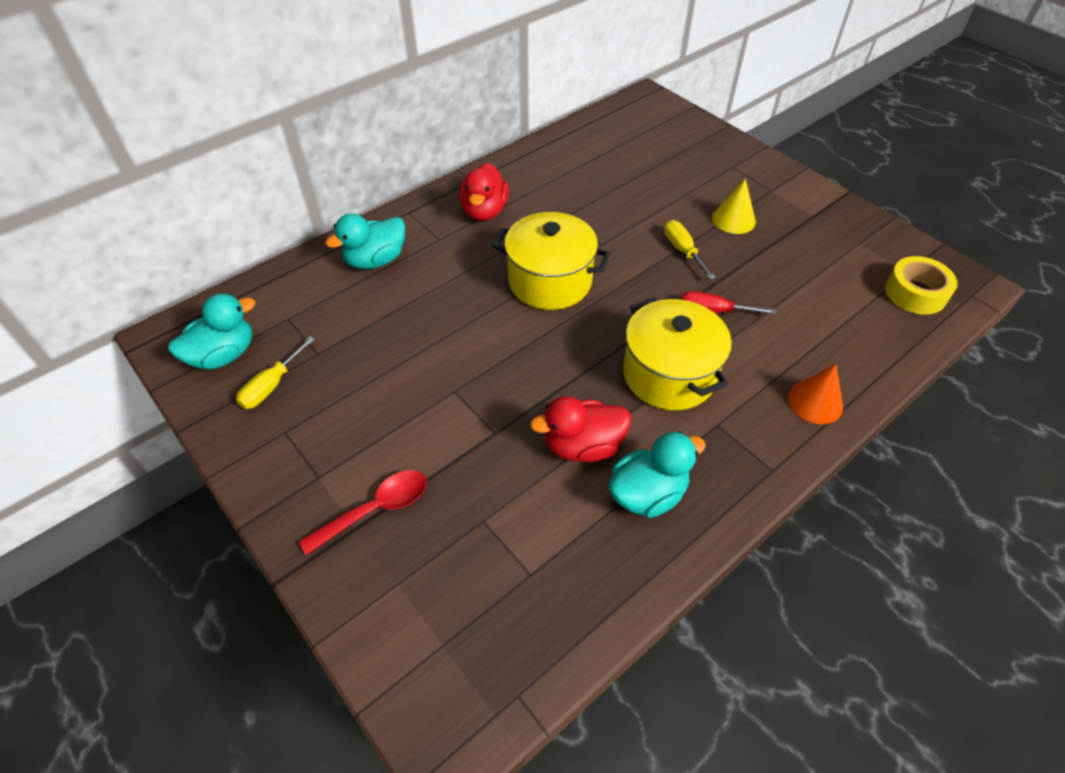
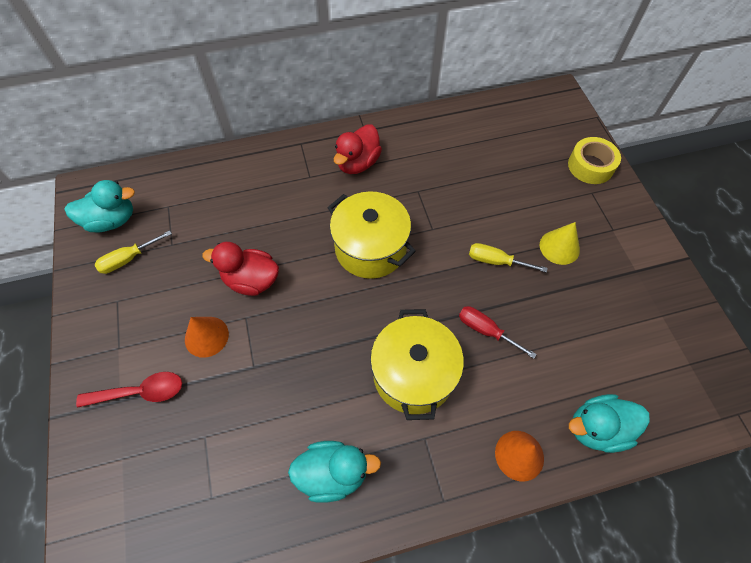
camera: 25 degrees right, 10 degrees up
turquoise duck [325,213,405,269] -> turquoise duck moved to [569,394,650,453]
red duck [530,396,631,462] -> red duck moved to [202,242,279,296]
yellow screwdriver [664,220,716,280] -> yellow screwdriver turned 75 degrees counterclockwise [469,243,548,273]
yellow tape [885,256,958,315] -> yellow tape moved to [568,137,621,184]
none -> orange cone [185,317,229,358]

